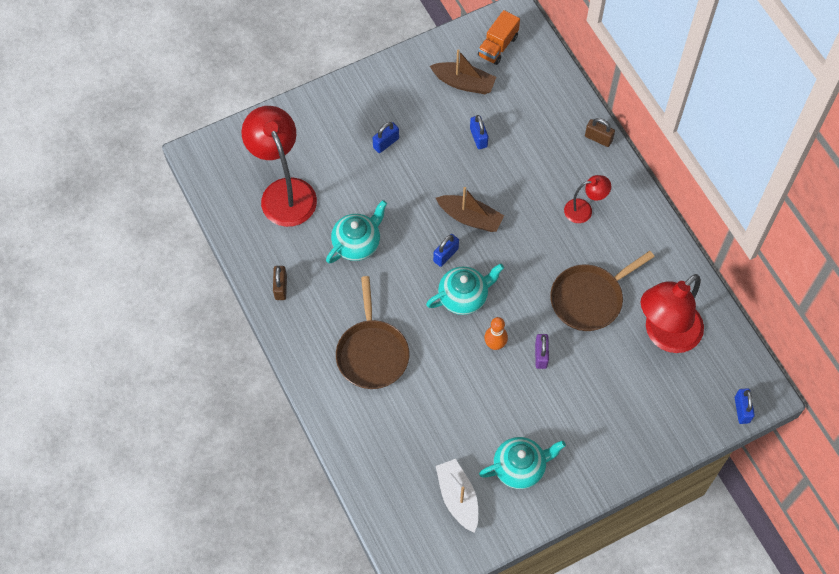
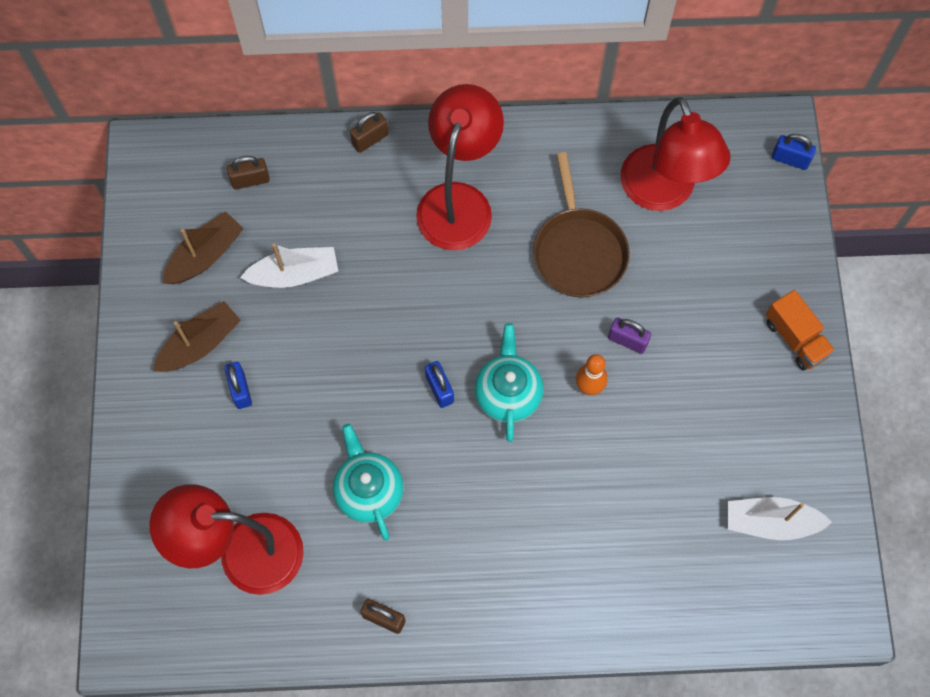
camera: 65 degrees left, 5 degrees up
brown pan [336,276,409,389] -> none
brown boat [436,187,504,232] -> brown boat moved to [153,301,241,372]
blue padlock [470,115,488,149] -> white boat [240,243,338,288]
orange truck [478,10,520,65] -> orange truck moved to [766,290,835,371]
turquoise teapot [479,437,566,489] -> none
red lamp [564,175,611,223] -> red lamp [416,84,504,250], size x1.99
none -> brown padlock [227,156,270,189]

